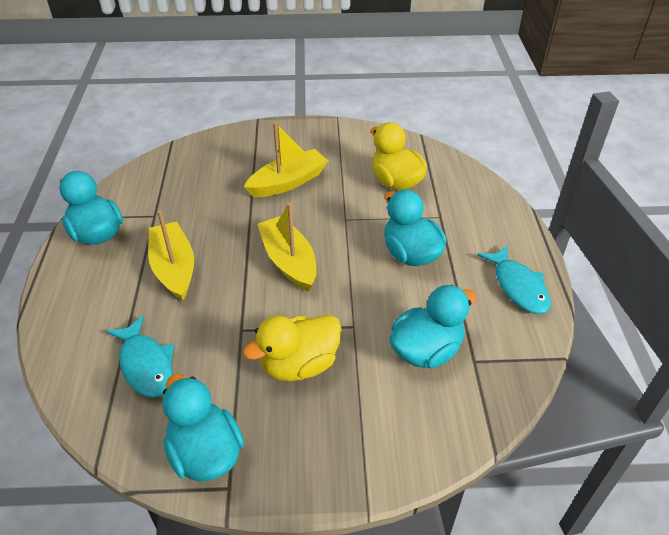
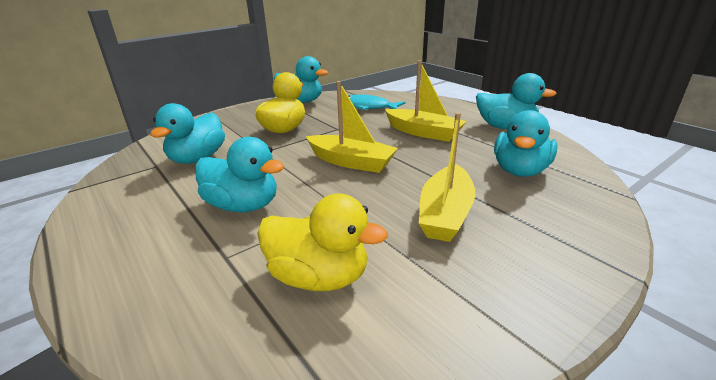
camera: 145 degrees right, 15 degrees down
turquoise fish [478,245,551,314] -> none
none -> turquoise duck [494,110,557,177]

